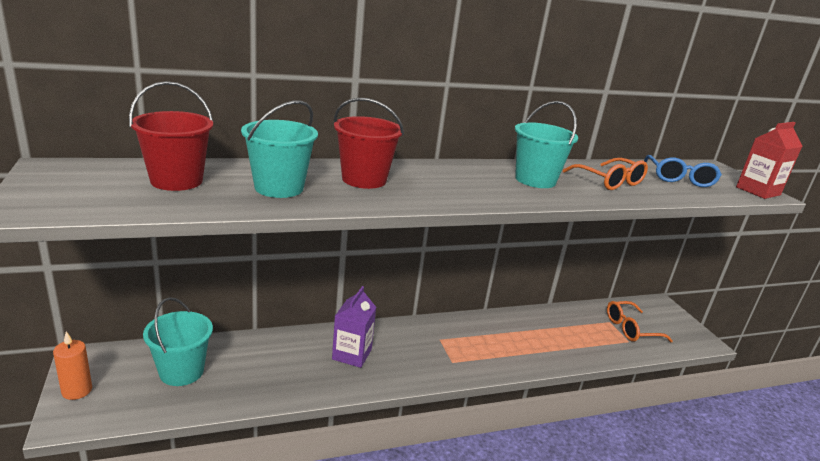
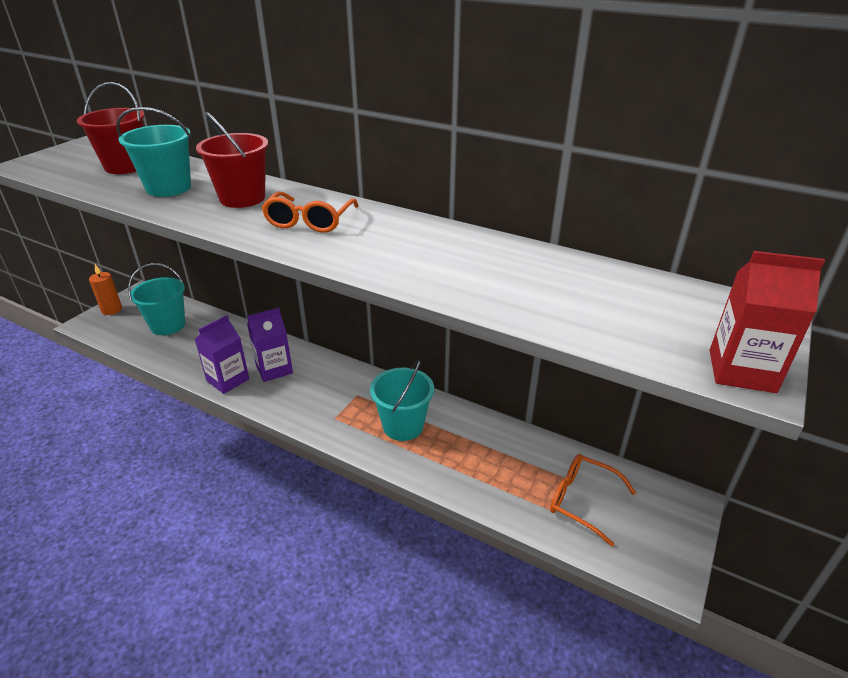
camera: 50 degrees right, 10 degrees up
turquoise bucket [515,101,578,188] -> turquoise bucket moved to [370,359,434,441]
orange glasses [563,158,648,190] -> orange glasses moved to [261,192,359,233]
blue glasses [644,155,722,187] -> none
none -> purple carton [195,315,249,394]

